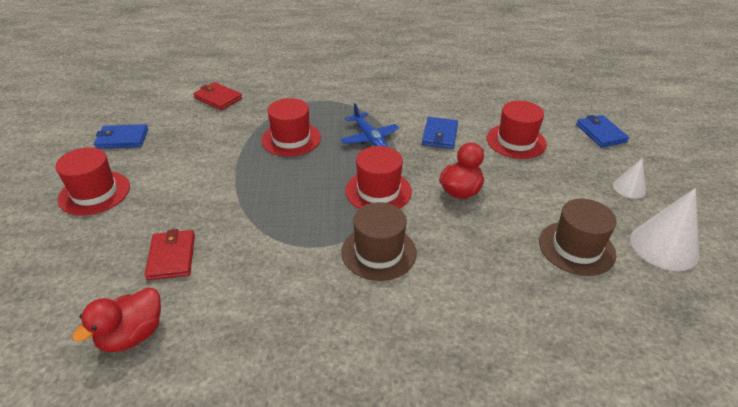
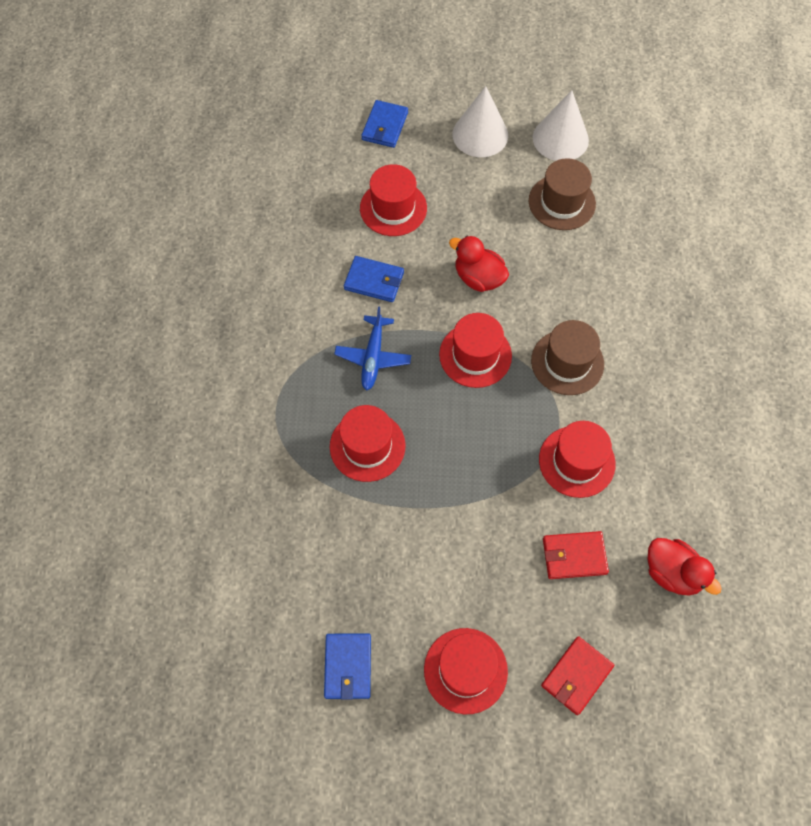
camera: 85 degrees left, 25 degrees up
red wallet [193,82,242,110] -> red wallet moved to [541,636,614,715]
blue plane [340,103,399,147] -> blue plane turned 120 degrees clockwise [334,306,411,390]
blue wallet [576,115,629,148] -> blue wallet turned 60 degrees counterclockwise [361,100,408,148]
white cone [613,158,646,199] -> white cone [452,86,508,157], size x1.80
none -> red hat [539,421,616,498]

